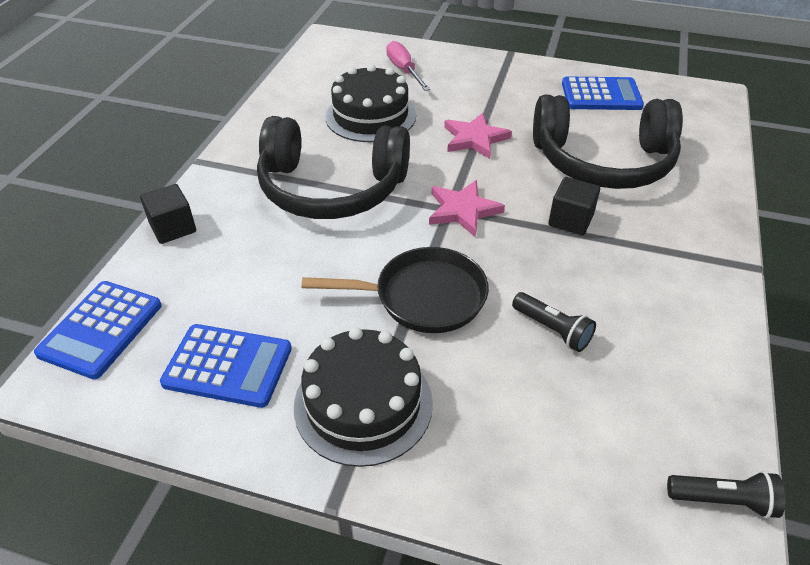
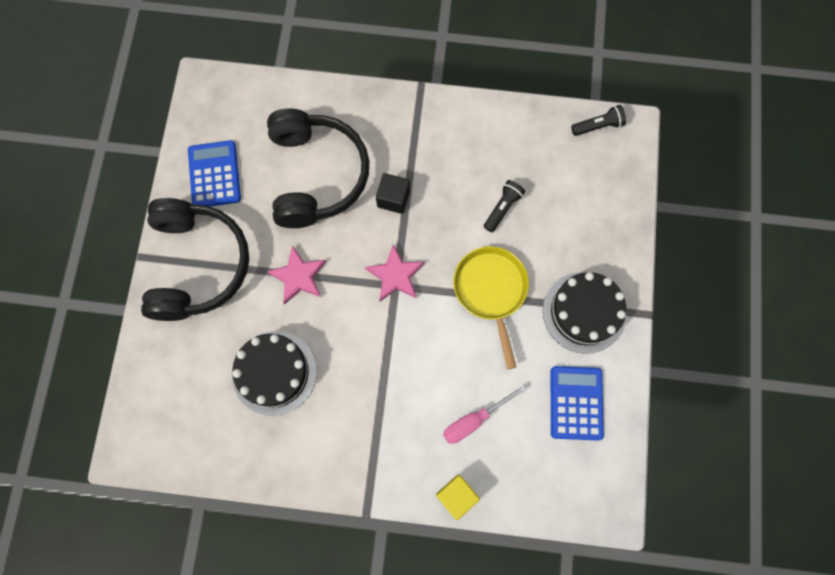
camera: 100 degrees left, 30 degrees up
blue calculator [34,281,162,379] -> none
black cube [140,184,196,244] -> yellow cube [436,475,480,520]
black headphones [257,116,410,219] -> black headphones moved to [141,198,249,321]
black pan [302,247,489,333] -> yellow pan [453,246,529,369]
pink screwdriver [386,41,430,91] -> pink screwdriver moved to [443,385,527,444]
black flashlight [667,471,785,519] -> black flashlight turned 75 degrees clockwise [571,105,626,136]

